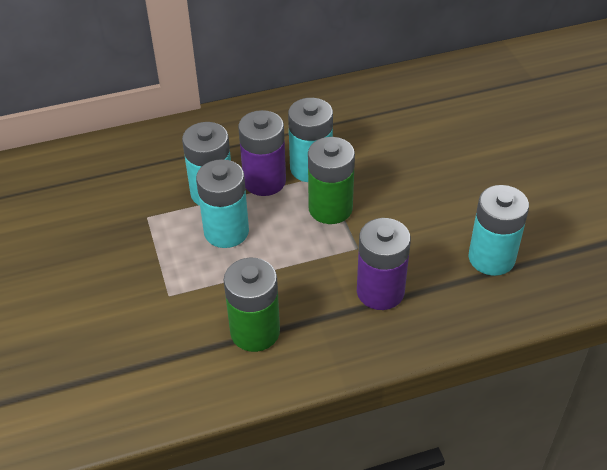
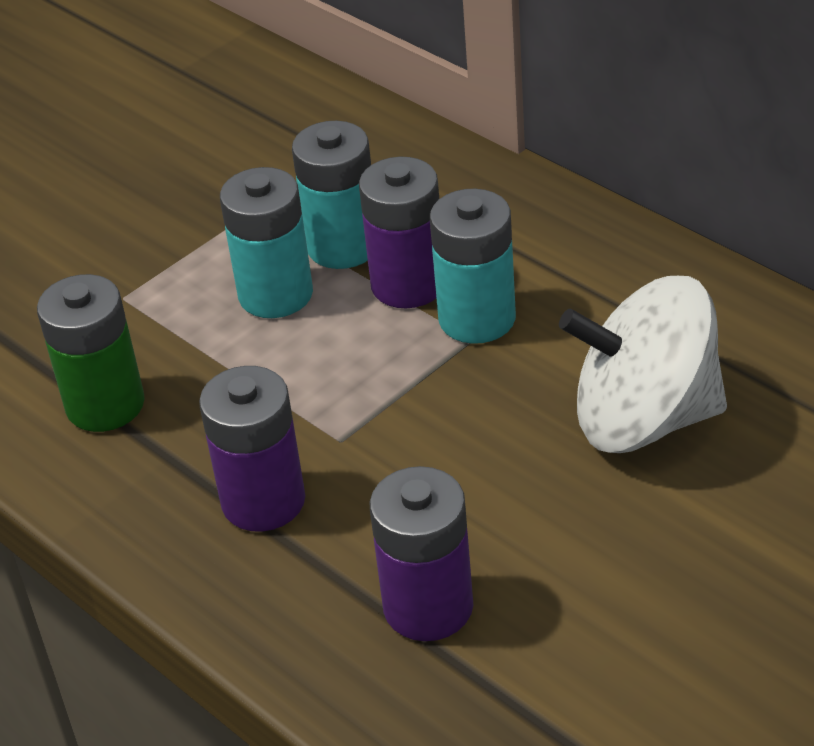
camera: 65 degrees right, 5 degrees down
green battery [308,137,355,224] -> none
turquoise battery [469,185,529,276] -> purple battery [370,466,473,641]
none -> white spinning top [559,276,727,453]

